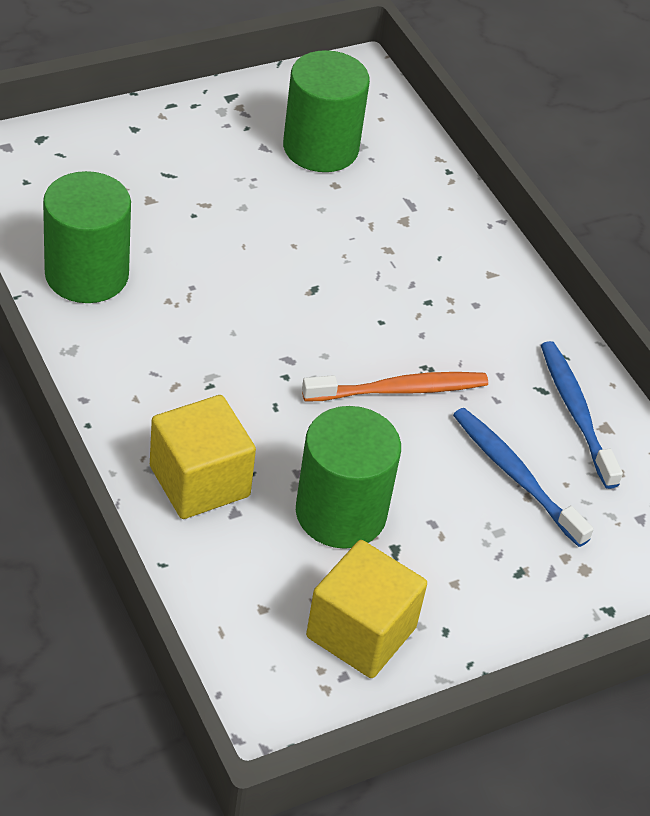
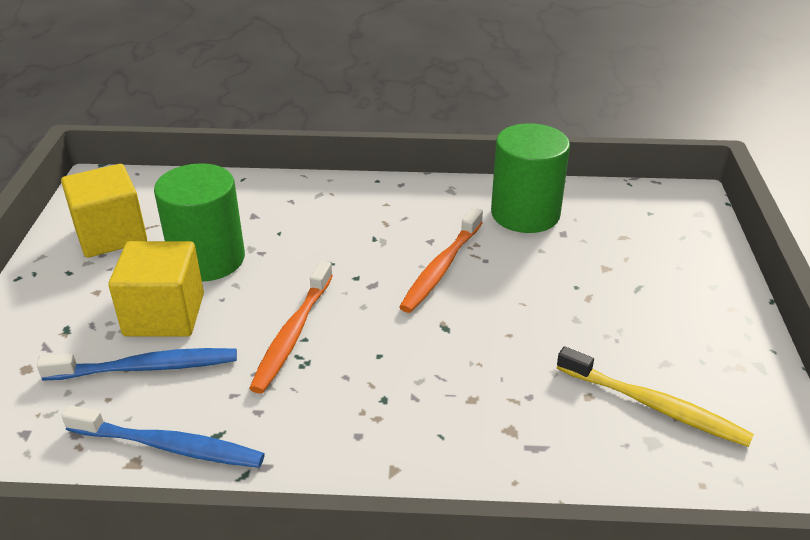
camera: 125 degrees right, 10 degrees down
yellow cube [150,395,256,519] -> yellow cube moved to [108,241,204,337]
green cylinder [283,50,370,172] -> yellow toothbrush [557,346,754,447]
none -> orange toothbrush [399,207,483,313]

